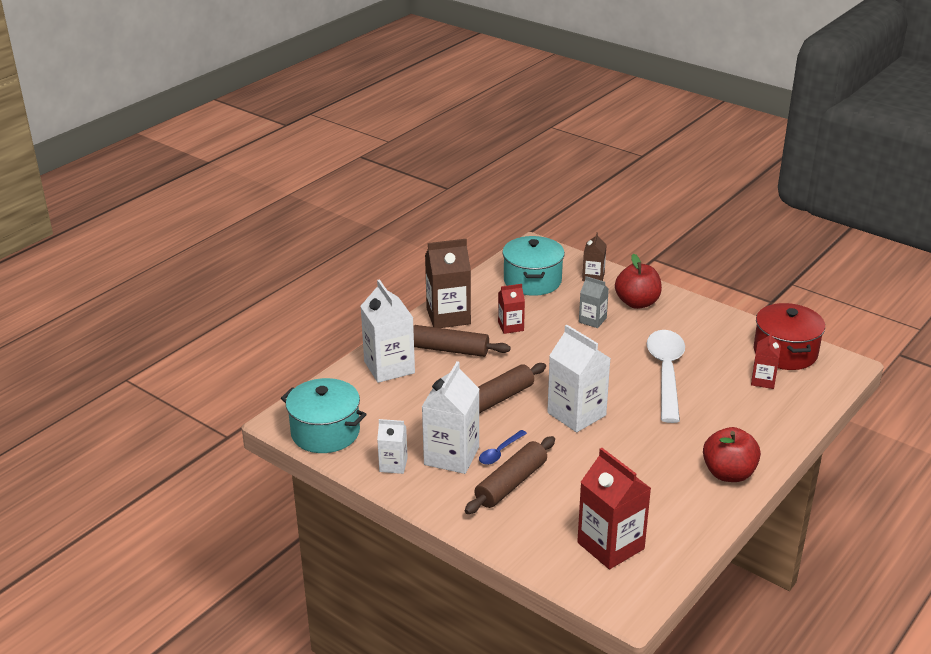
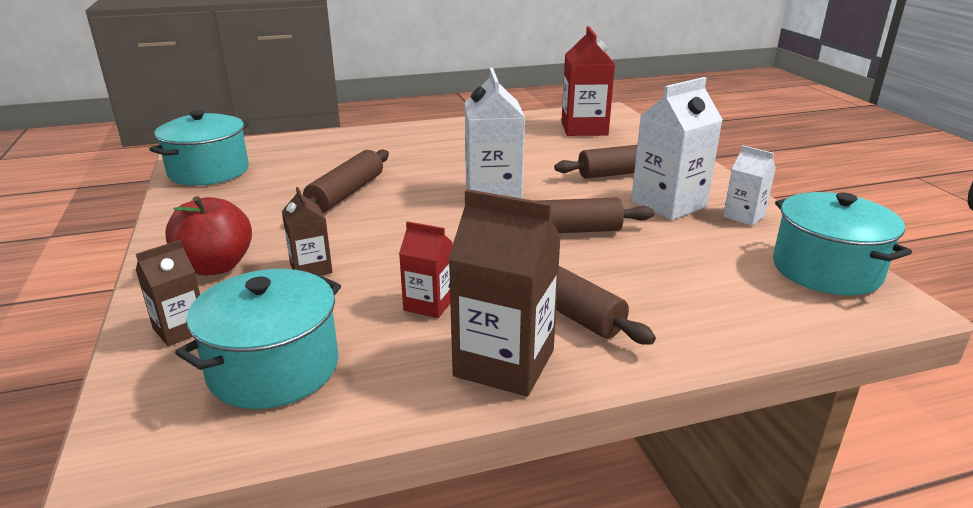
camera: 145 degrees left, 5 degrees down
white carton [360,279,415,383] -> none
blue spoon [479,430,527,465] -> none
grey carton [579,276,609,328] -> brown carton [282,187,332,275]
white spoon [647,330,685,423] -> brown rolling pin [303,150,389,213]
red apple [703,427,761,482] -> none
red carton [751,332,781,389] -> none
red pot [754,303,825,370] -> turquoise pot [149,110,249,186]

